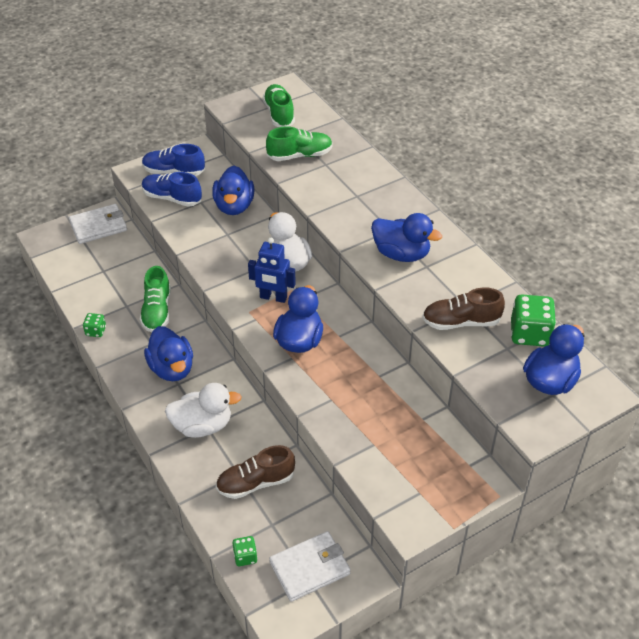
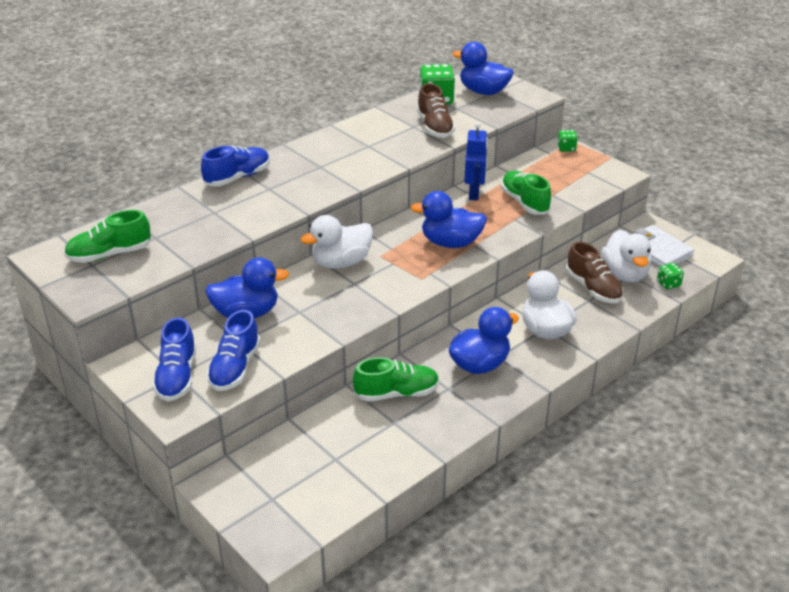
camera: 100 degrees left, 10 degrees down
white wallet [69,204,127,244] -> none
green dice [83,313,106,337] -> green dice moved to [557,130,578,152]
blue robot [248,238,296,303] -> blue robot moved to [464,122,488,200]
green shoe [266,126,333,161] -> green shoe moved to [501,171,551,215]
blue duck [371,213,442,262] -> none
none -> blue shoe [201,146,270,187]
none -> white duck [602,230,652,282]

